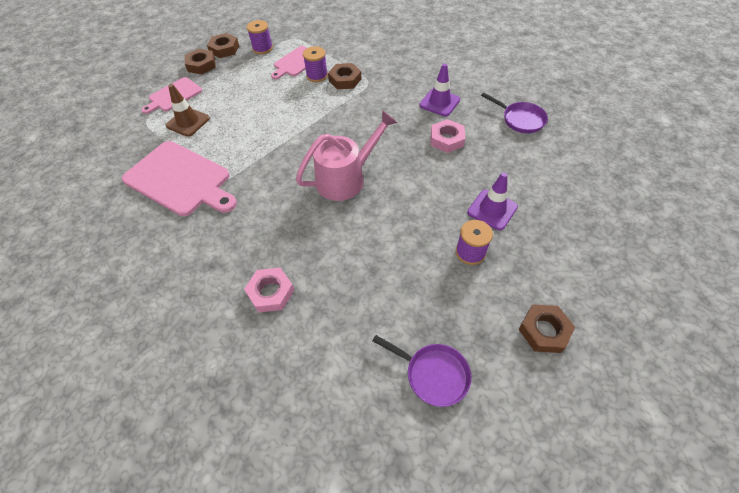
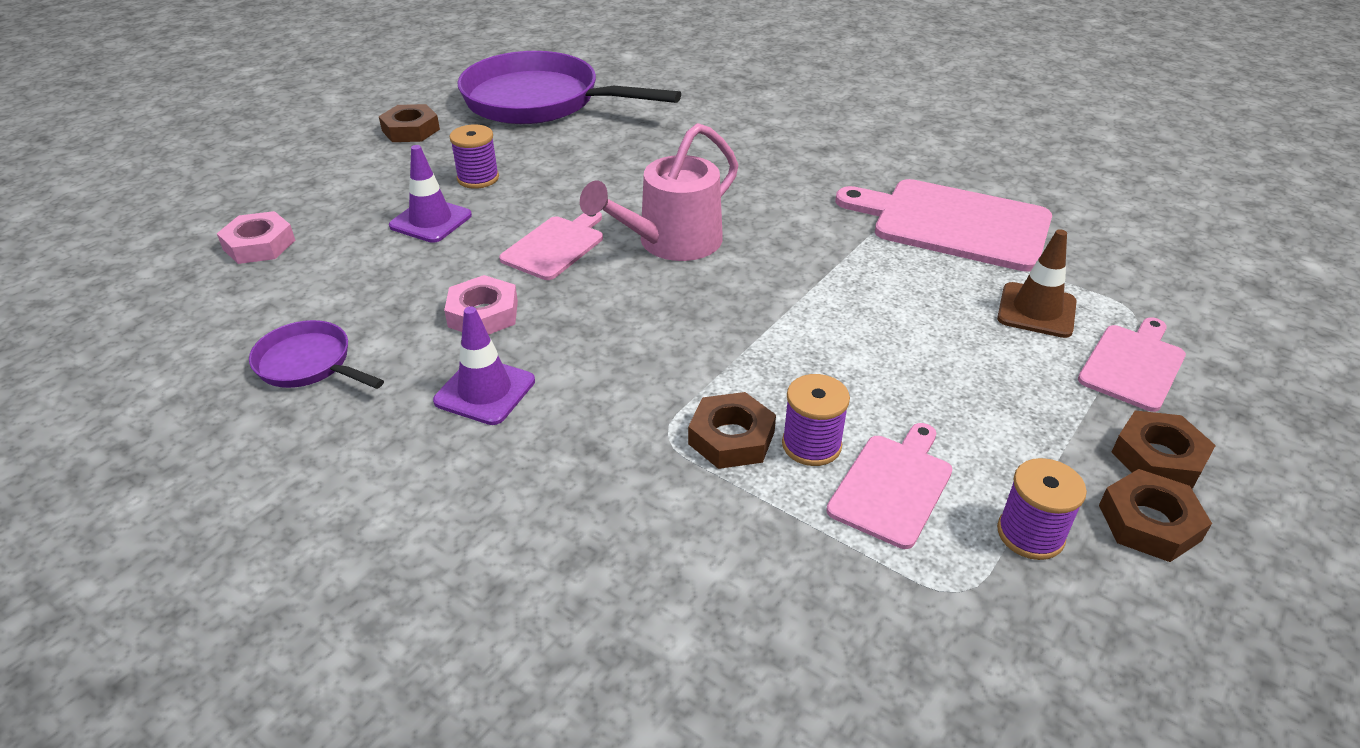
camera: 170 degrees right, 15 degrees down
pink nut [244,268,294,313] -> pink nut moved to [217,211,296,264]
purple pan [372,335,471,407] -> purple pan [457,51,681,124], size x2.14
none -> pink cutting board [499,212,603,280]

